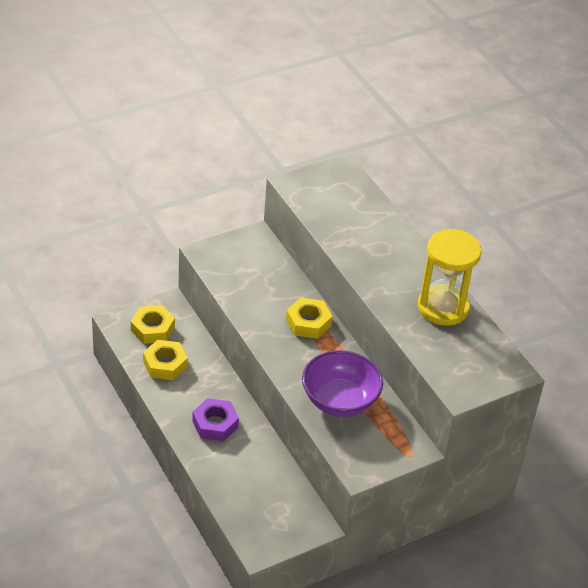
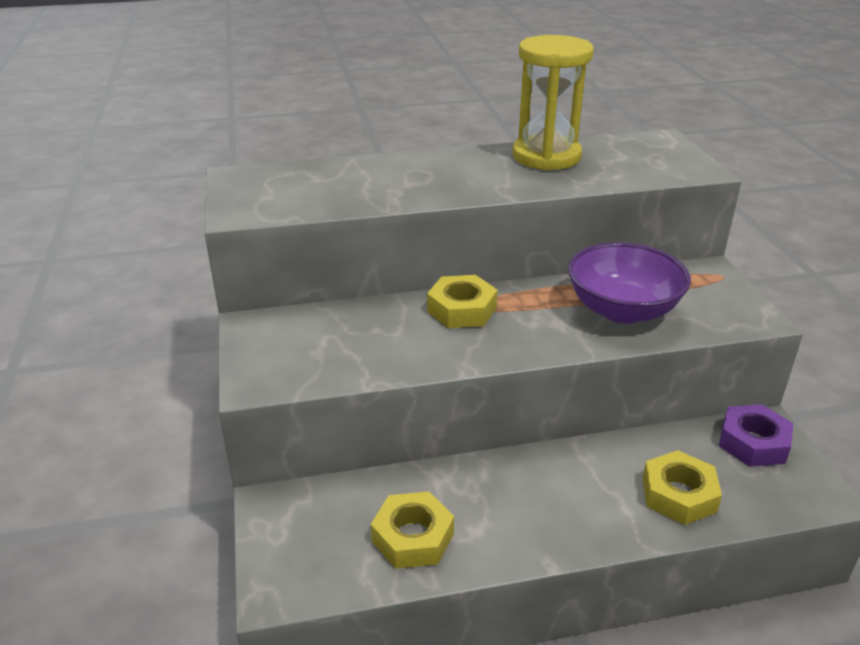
camera: 70 degrees left, 10 degrees down
yellow nut [131,305,175,344] -> yellow nut moved to [643,450,722,525]
purple nut [192,398,239,441] -> purple nut moved to [719,404,794,467]

